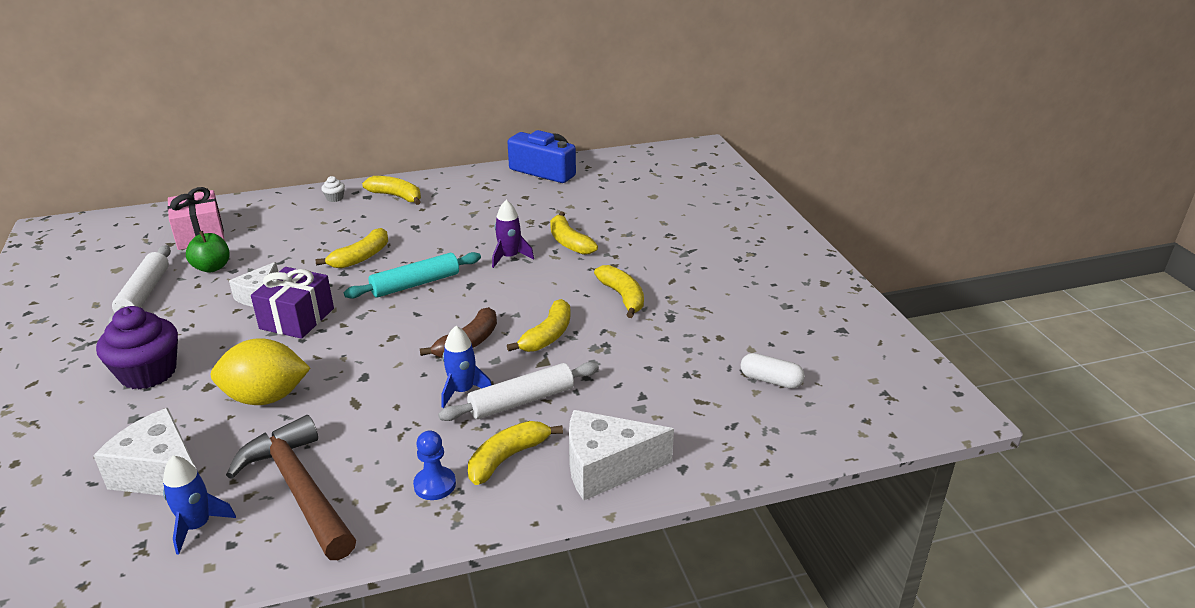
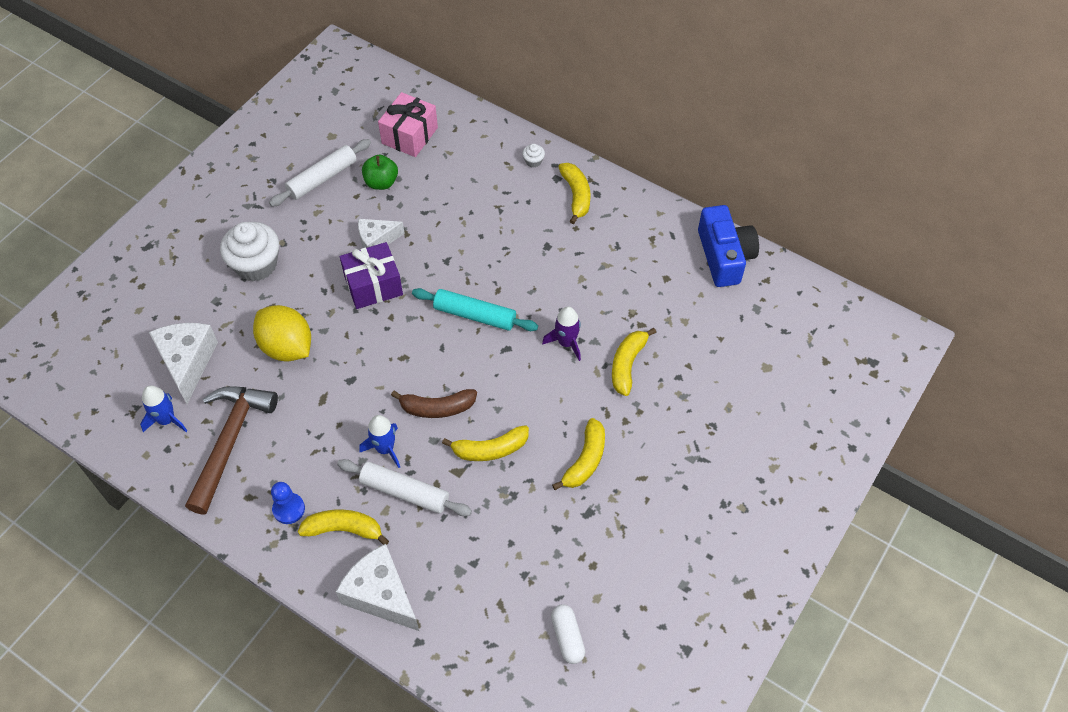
camera: 50 degrees right, 25 degrees up
purple cupcake [96,306,178,389] -> white cupcake [220,222,279,281]
yellow banana [315,228,388,269] -> none

